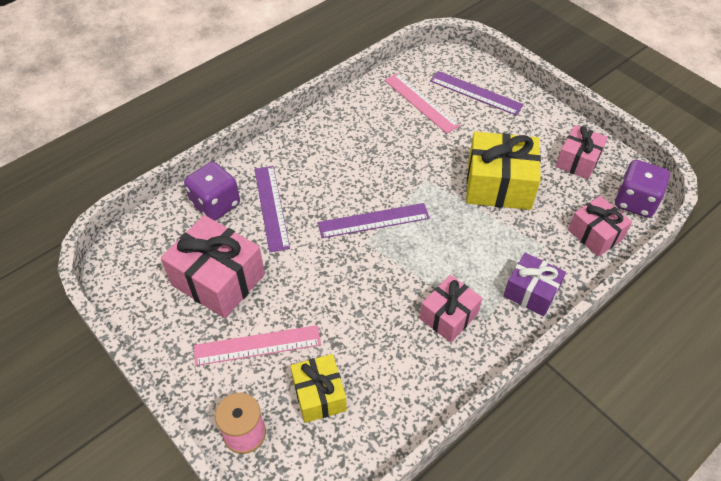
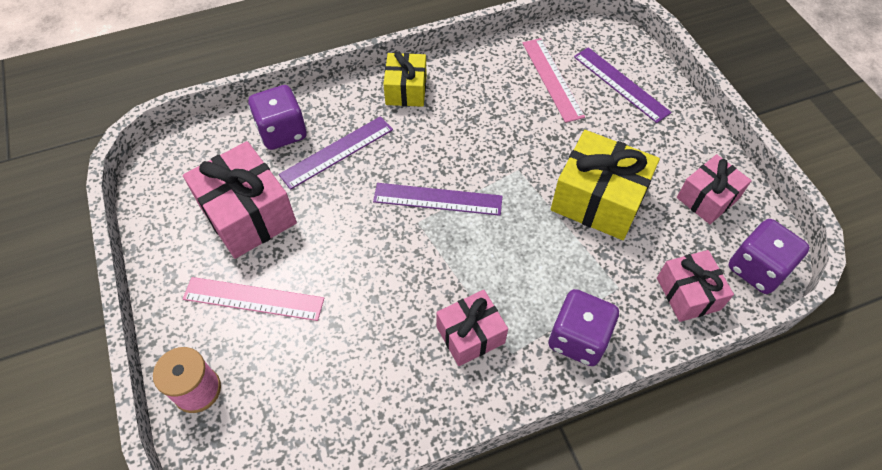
camera: 20 degrees right, 5 degrees up
purple ruler [254,166,290,252] -> purple ruler turned 45 degrees clockwise [279,116,393,190]
yellow gift [290,354,347,423] -> yellow gift moved to [383,51,427,107]
purple gift [503,253,566,316] -> purple dice [549,289,619,366]

